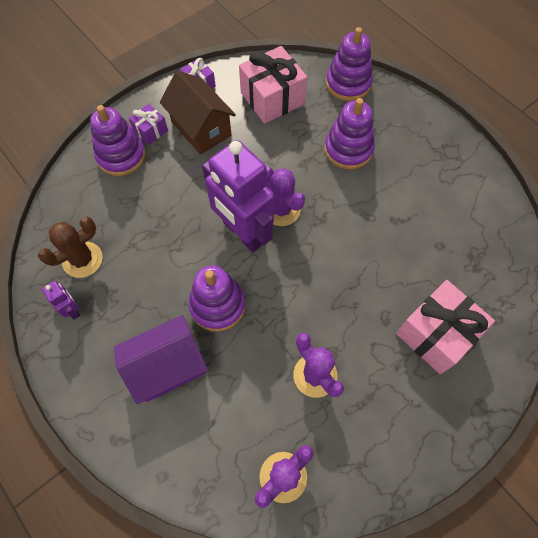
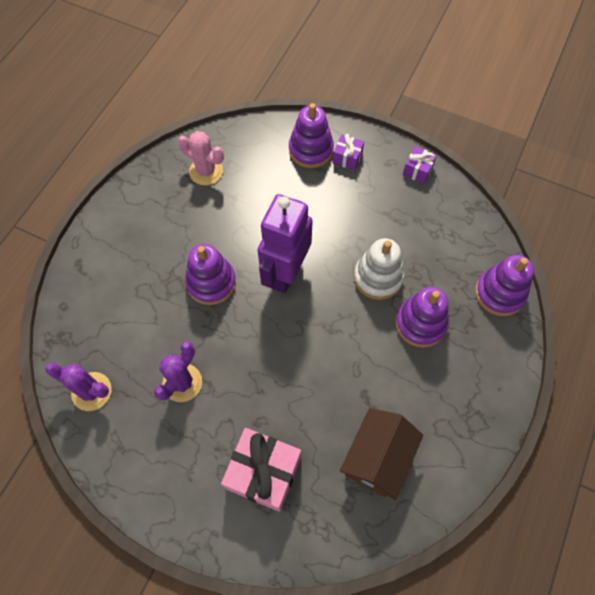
camera: 65 degrees right, 0 degrees up
brown cactus [38,217,103,278] -> pink cactus [178,131,224,185]
purple robot [42,281,80,320] -> none
purple house [114,315,208,404] -> none
brown house [160,70,236,155] -> brown house moved to [340,408,423,500]
pink gift [239,46,307,124] -> none
purple cactus [266,166,305,226] -> none
none -> white stacking toy [354,238,405,300]

